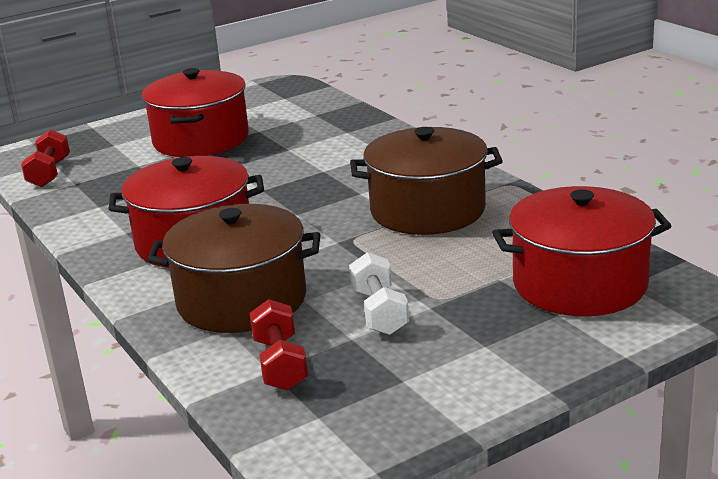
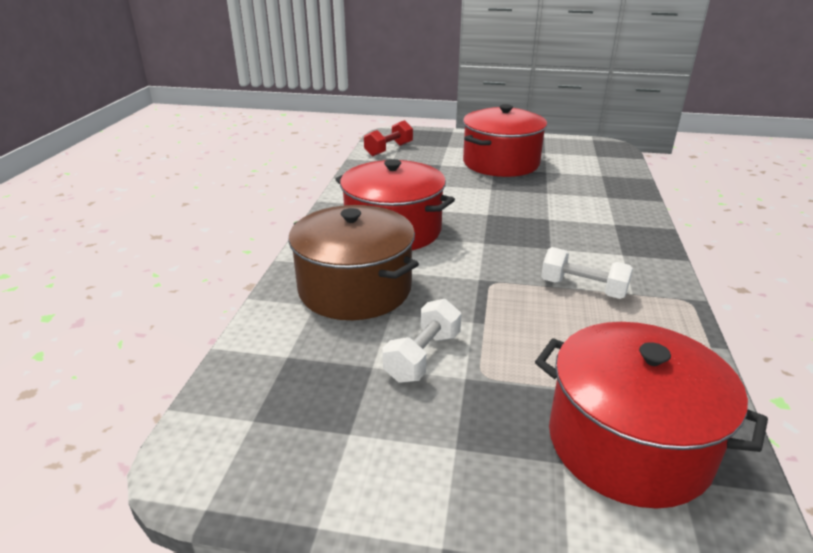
camera: 40 degrees right, 5 degrees up
red dumbbell [249,299,308,391] -> none
brown pot [350,127,503,235] -> white dumbbell [541,247,633,299]

